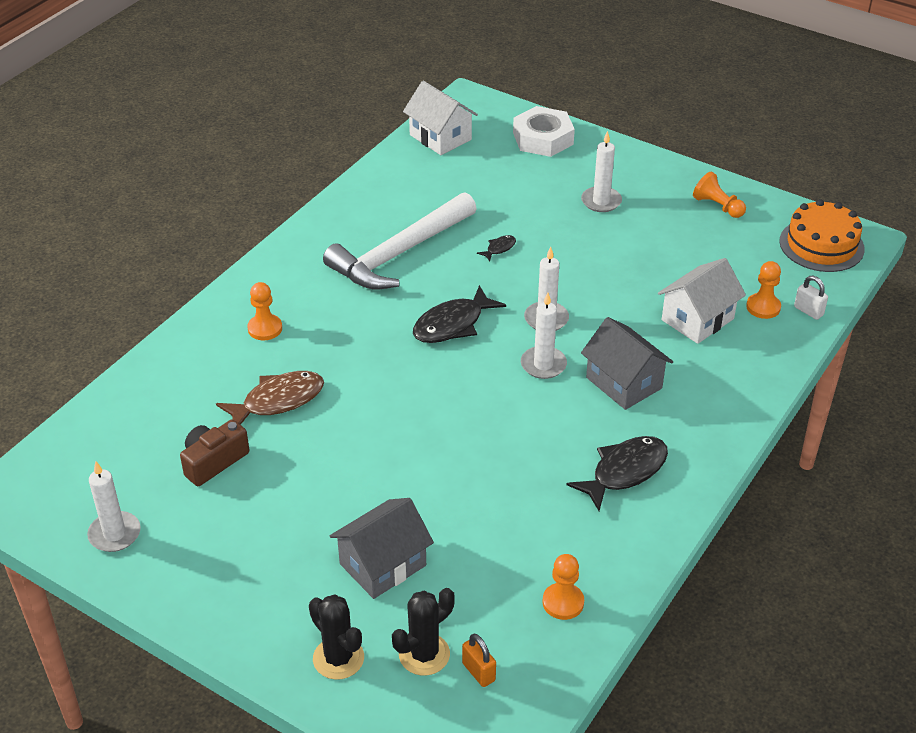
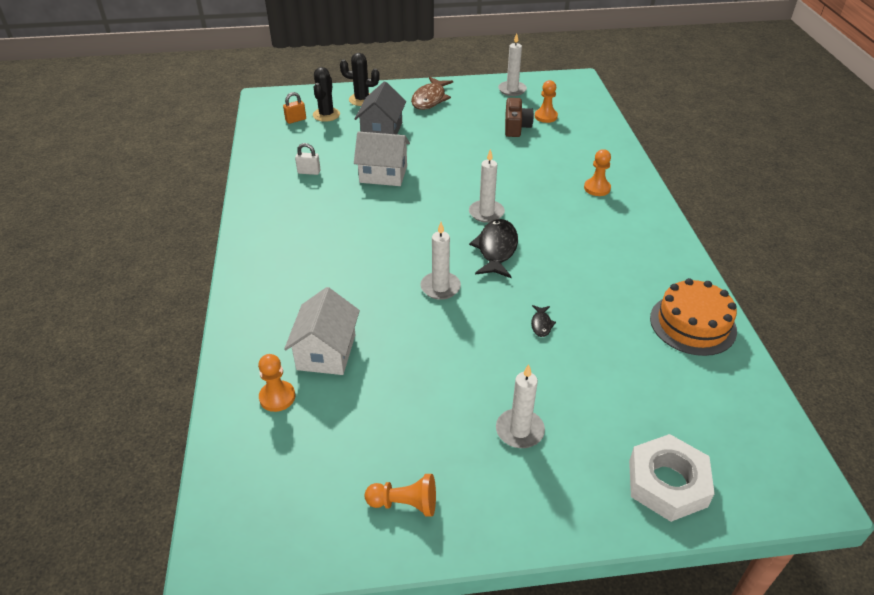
camera: 140 degrees right, 0 degrees up
brown fish [216,371,324,425] -> brown fish moved to [411,77,453,110]
white hammer [323,192,477,289] -> none
white house [403,81,478,155] -> white house moved to [354,131,410,186]
orange padlock [462,634,496,687] -> orange padlock turned 45 degrees counterclockwise [283,92,306,124]
white candle [521,292,567,379] -> white candle moved to [469,149,505,223]
orange pawn [543,554,584,620] -> orange pawn moved to [535,80,558,123]
black fish [567,436,668,511] -> none
grey house [581,317,673,410] -> none
orange cake [779,199,865,272] -> orange cake moved to [650,278,737,356]
white padlock [794,276,828,320] -> white padlock moved to [295,143,321,175]

